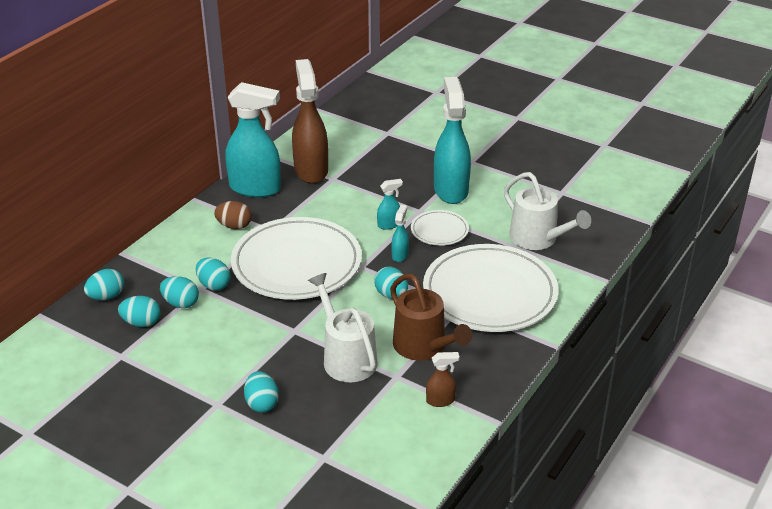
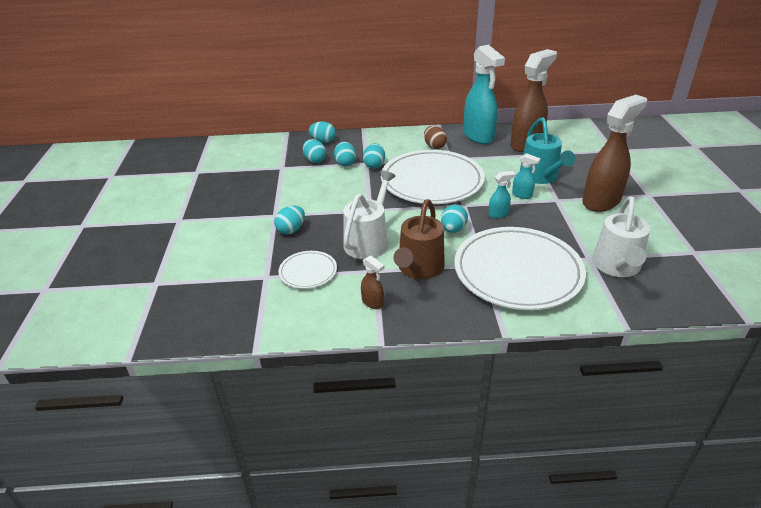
camera: 55 degrees right, 0 degrees up
white plate [411,210,469,246] -> white plate moved to [278,251,337,289]
turquoise spray bottle [434,77,471,204] -> brown spray bottle [582,95,647,212]
none -> turquoise watering can [520,117,576,184]

